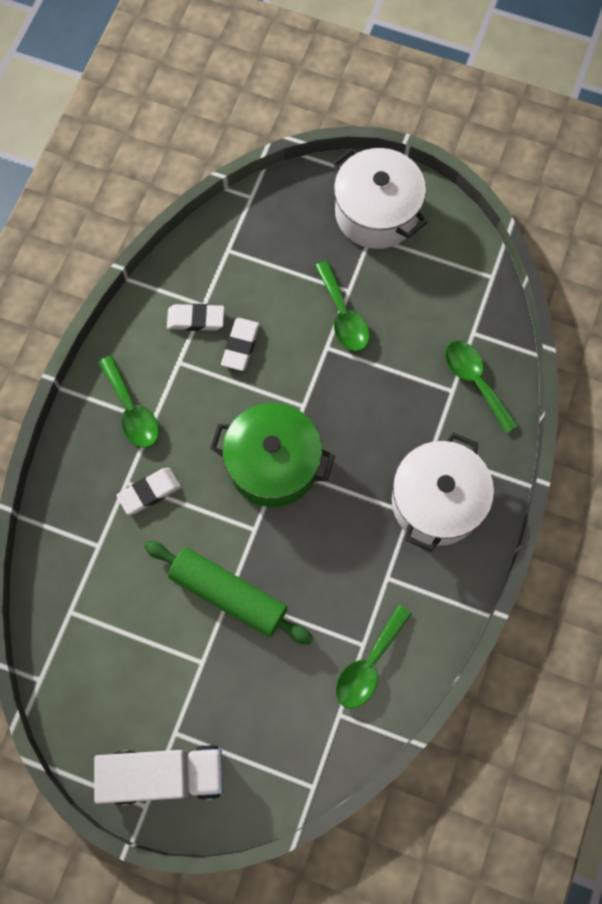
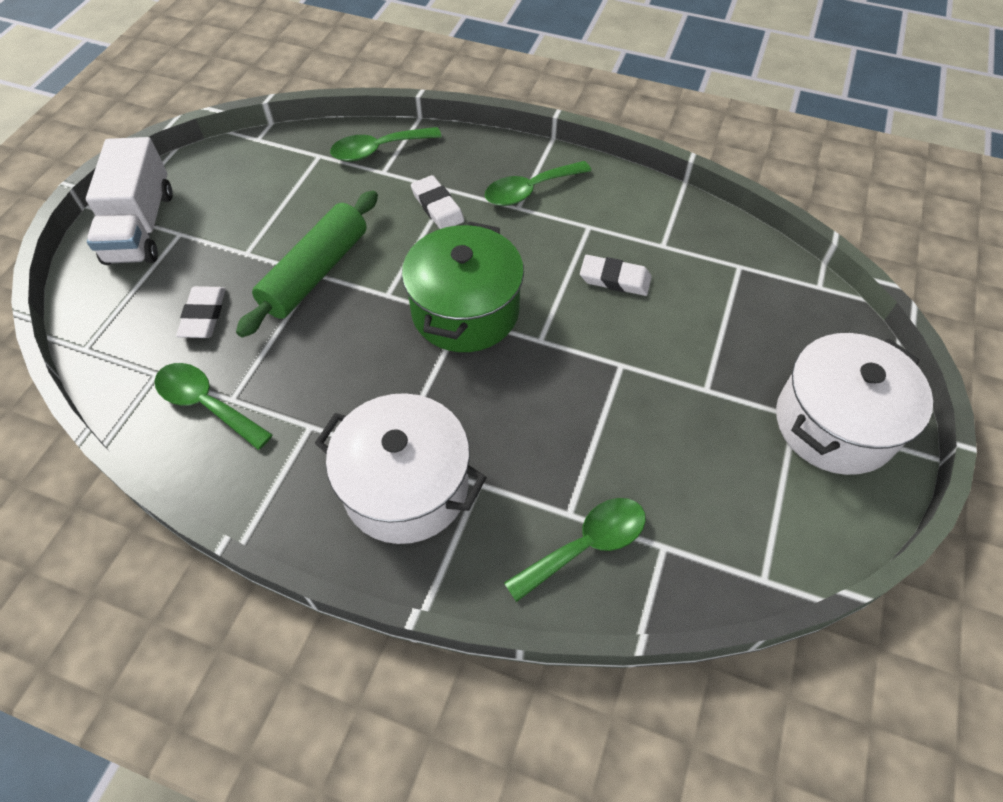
camera: 90 degrees right, 15 degrees down
white eraser [167,304,224,331] -> white eraser moved to [176,286,226,338]
green spoon [315,261,369,351] -> green spoon moved to [330,127,442,161]

